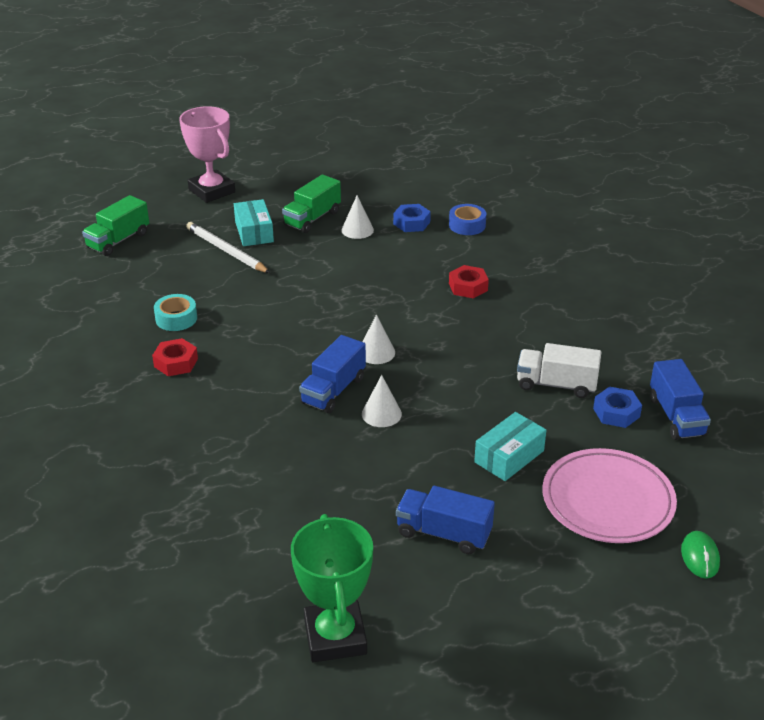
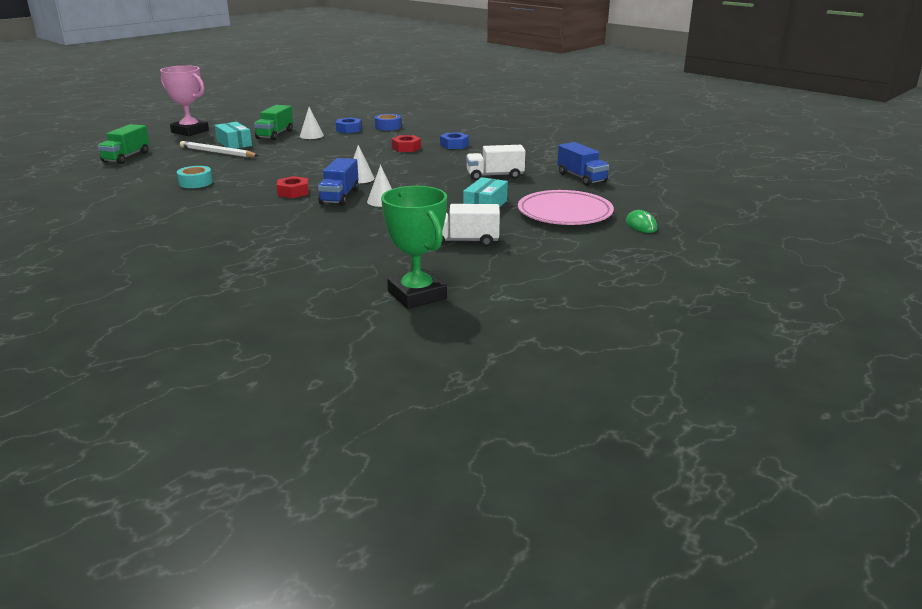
camera: 20 degrees left, 10 degrees down
red nut [152,338,198,376] -> red nut moved to [277,176,309,198]
blue truck [396,486,495,554] -> white truck [441,204,500,247]
blue nut [593,387,642,428] -> blue nut moved to [440,132,469,149]

